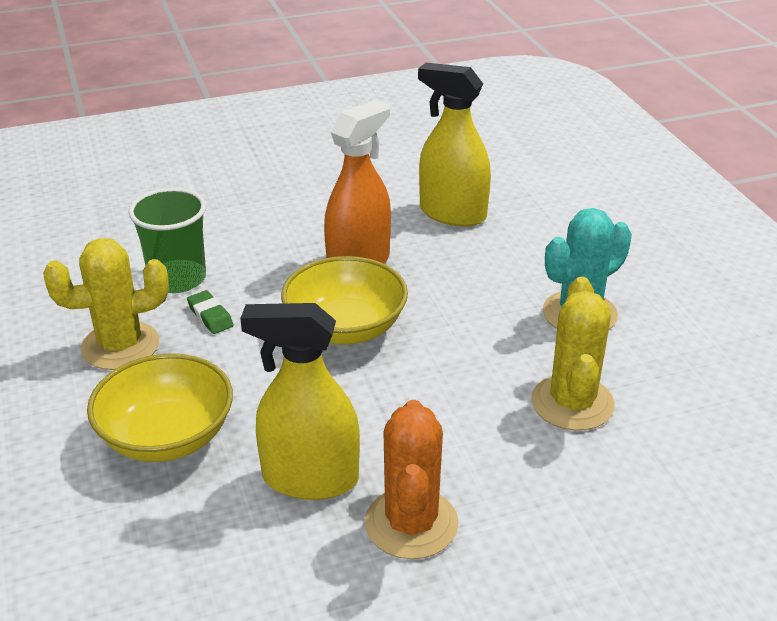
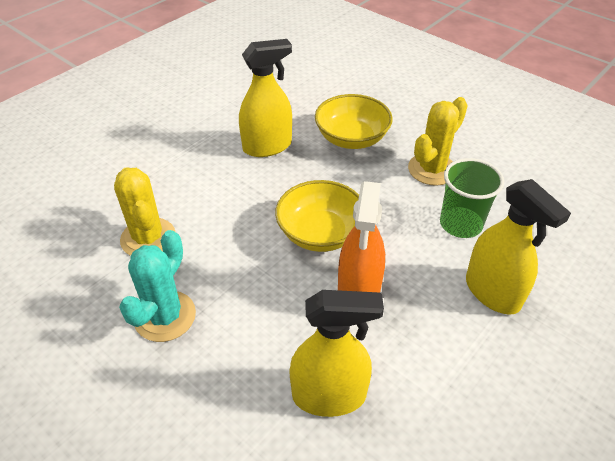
camera: 150 degrees right, 10 degrees up
green eraser [187,290,234,334] -> none
orange cactus [365,400,459,559] -> none
none -> yellow spray bottle [466,179,571,315]

